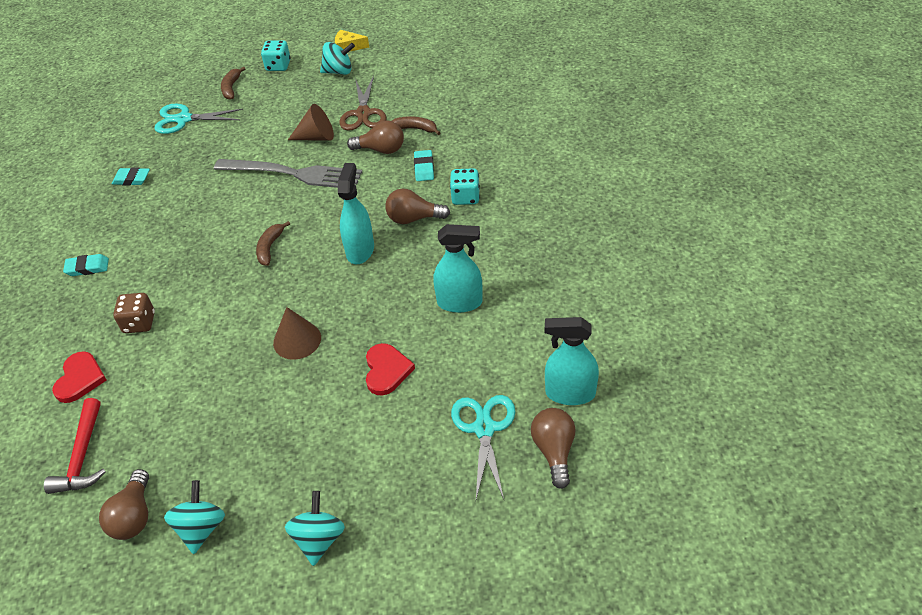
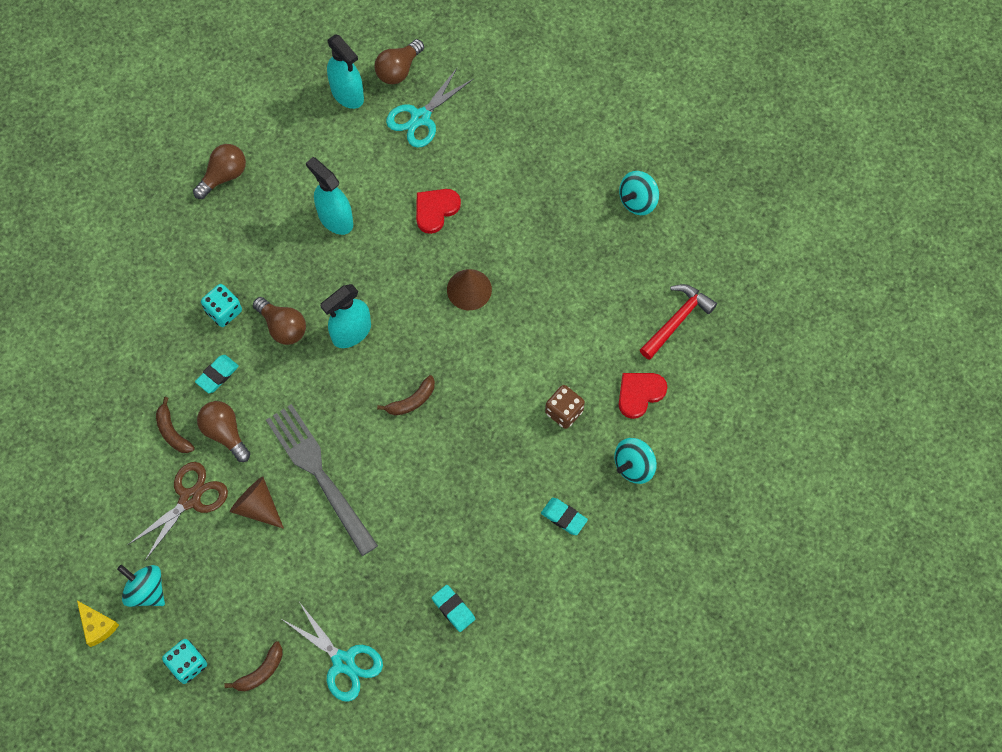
camera: 140 degrees left, 20 degrees up
brown light bulb [99,469,149,540] -> brown light bulb moved to [193,144,246,199]
turquoise spinning top [285,491,345,566] -> turquoise spinning top moved to [614,438,657,484]

